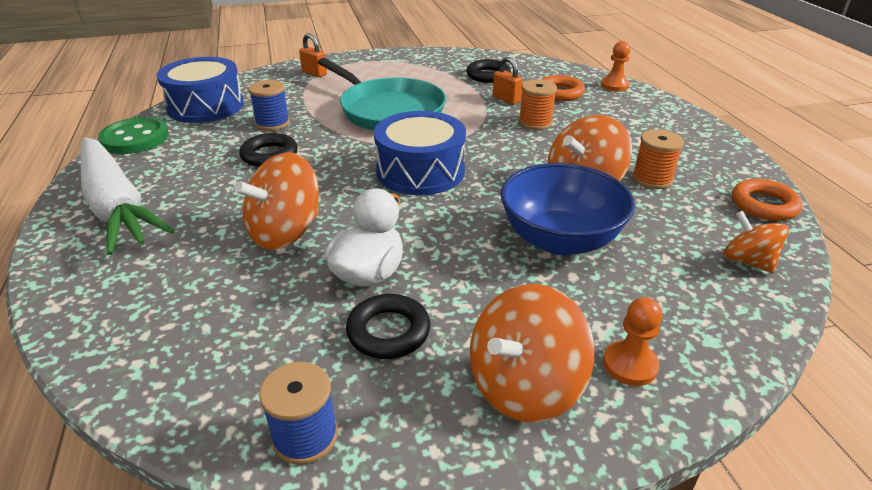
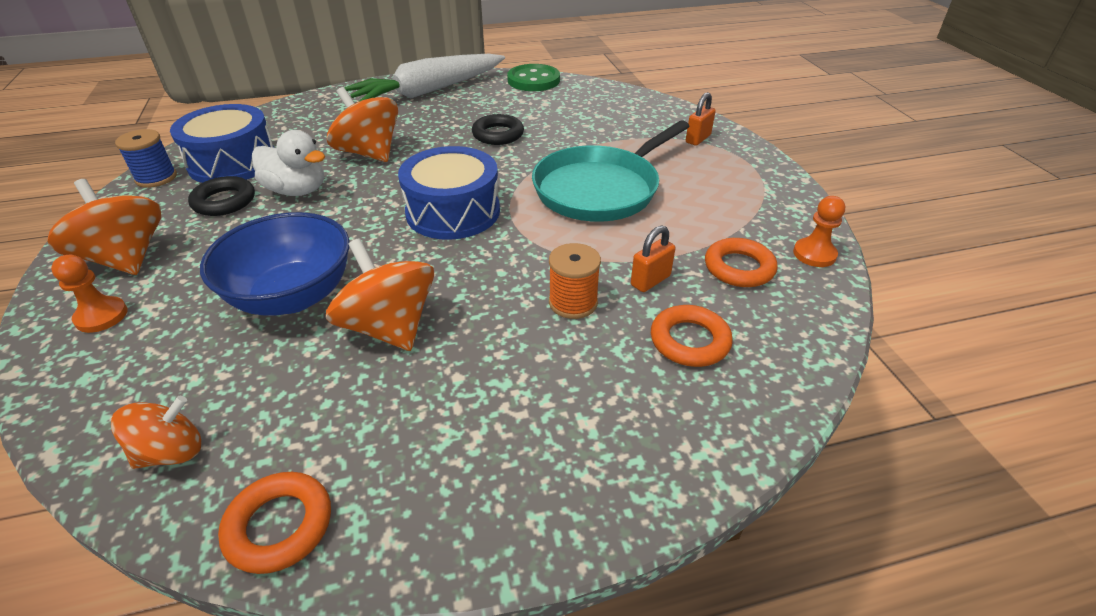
camera: 90 degrees right, 5 degrees up
blue drum [157,57,244,123] -> blue drum moved to [170,104,275,183]
blue spool [248,80,290,131] -> none
black ring [466,59,511,83] -> orange ring [705,238,778,287]
orange pawn [601,41,630,91] -> orange pawn moved to [793,196,845,267]
orange spool [632,129,684,189] -> none

